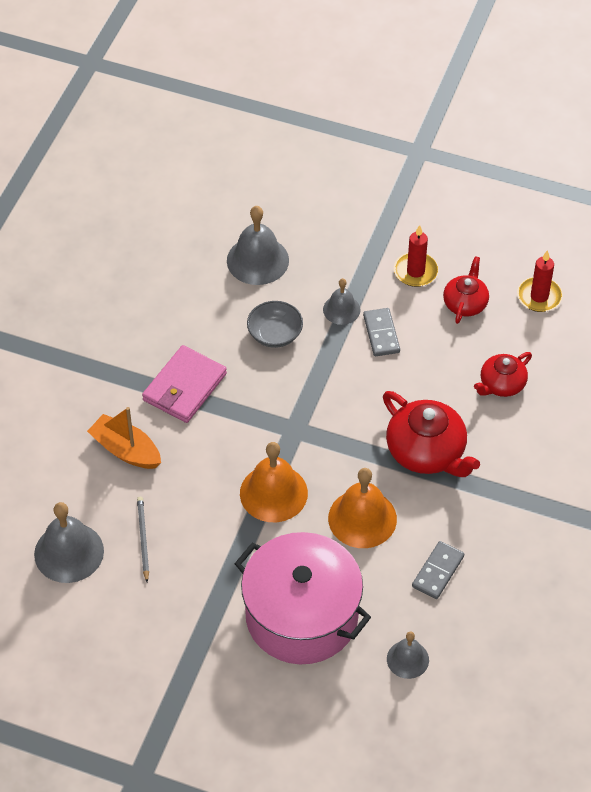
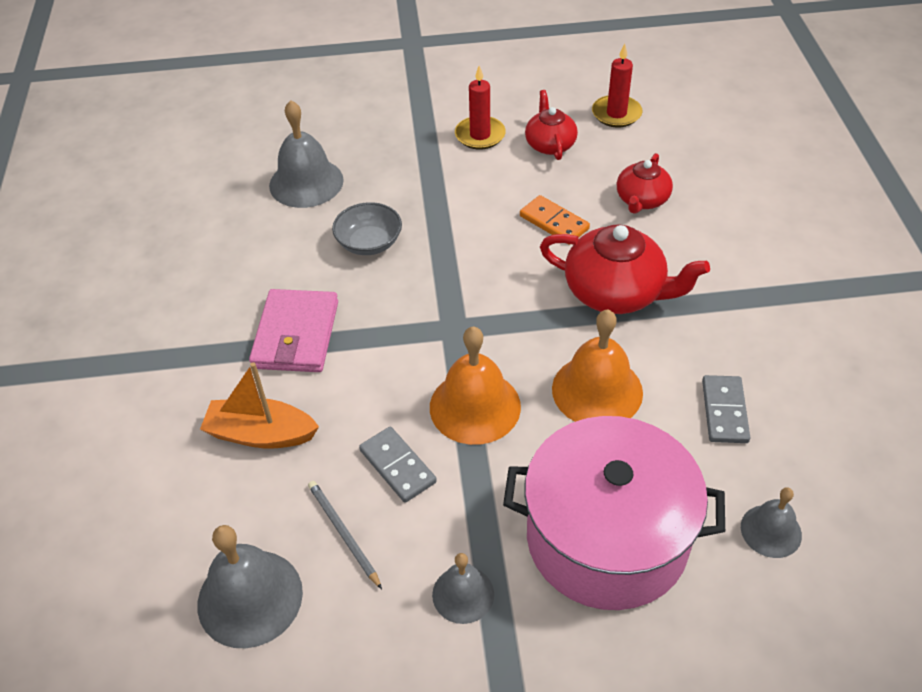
camera: 25 degrees left, 5 degrees down
grey bell [323,278,360,325] -> grey bell moved to [432,553,494,624]
grey domino [363,308,400,356] -> grey domino moved to [359,427,437,503]
none -> orange domino [520,195,590,245]

